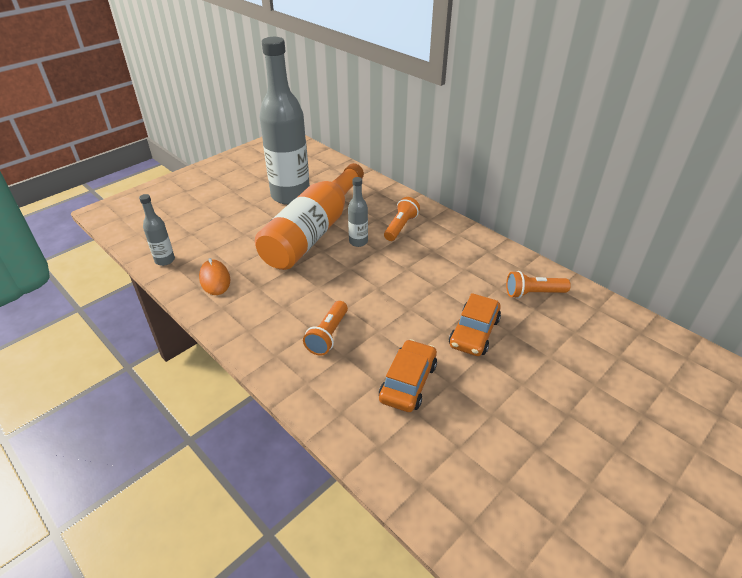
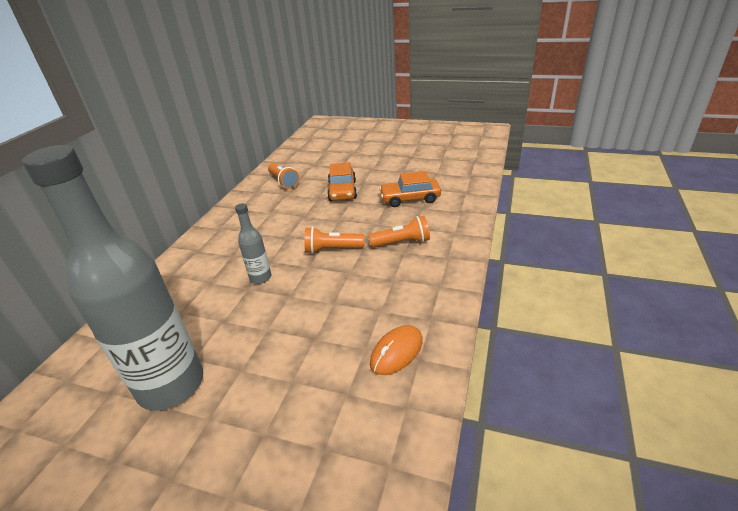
camera: 115 degrees left, 5 degrees down
grey bottle [139,194,175,266] -> none
orange bottle [255,163,364,270] -> none
orange flashlight [384,197,420,241] -> orange flashlight moved to [304,227,364,254]
orange car [449,293,501,356] -> orange car turned 90 degrees clockwise [327,162,357,201]

